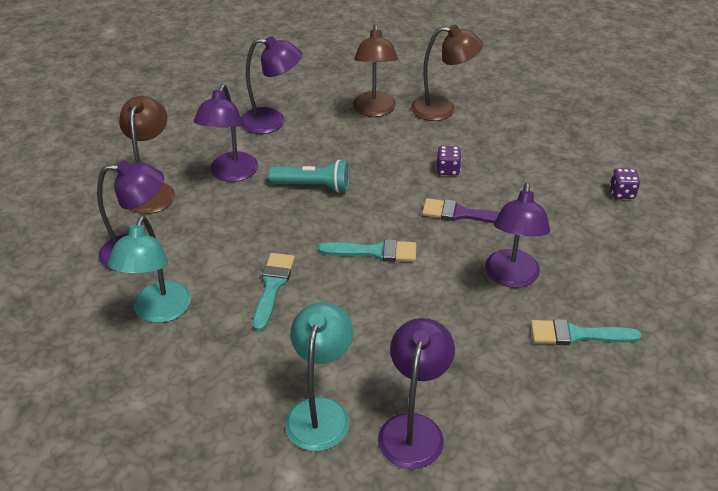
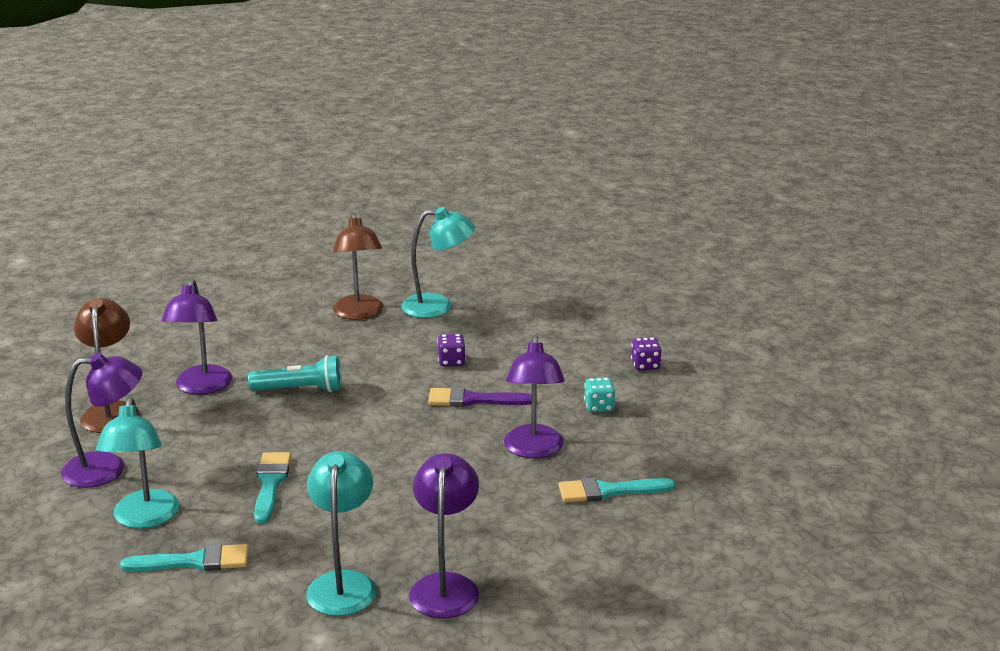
camera: 10 degrees left, 15 degrees down
purple lamp [241,36,302,134] -> none
turquoise brush [318,239,416,262] -> turquoise brush moved to [120,544,248,571]
brown lamp [411,25,483,121] -> turquoise lamp [401,207,475,318]
none -> turquoise dice [584,377,615,413]

